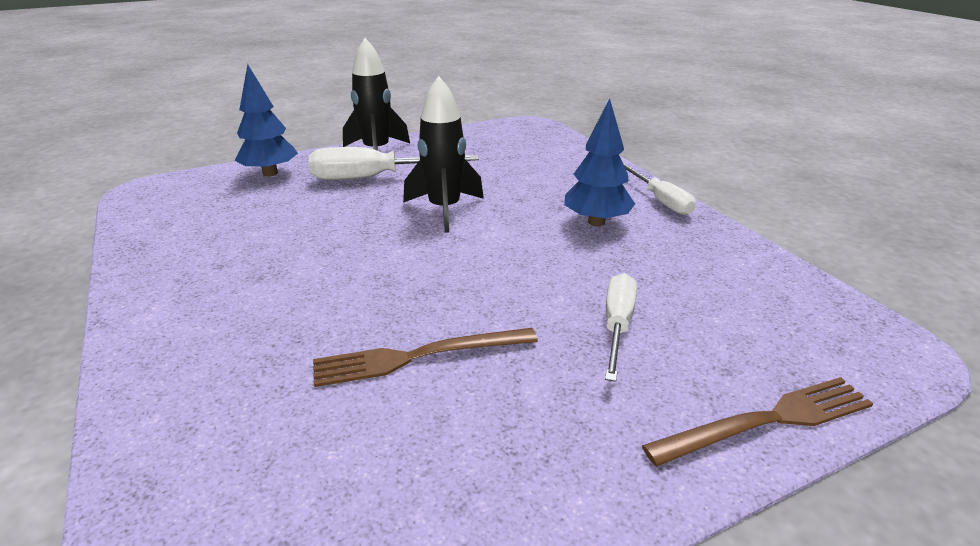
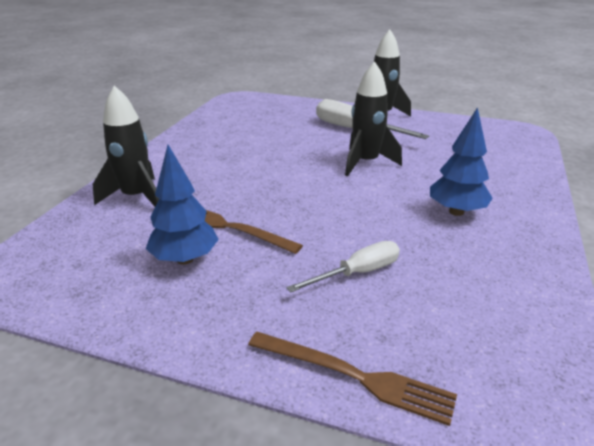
camera: 45 degrees right, 0 degrees up
blue tree [234,64,298,177] -> blue tree moved to [146,145,219,265]
white screwdriver [623,163,696,215] -> none
none -> black rocket [93,85,159,207]

